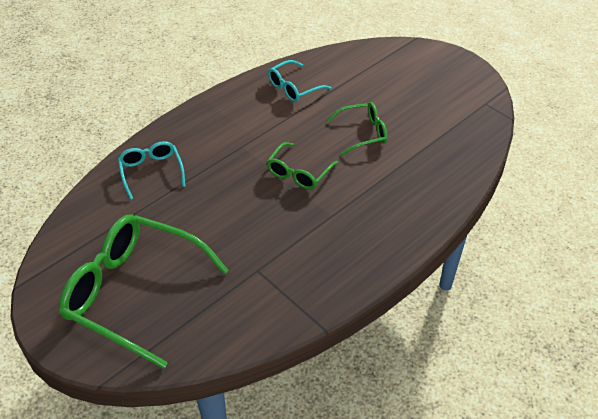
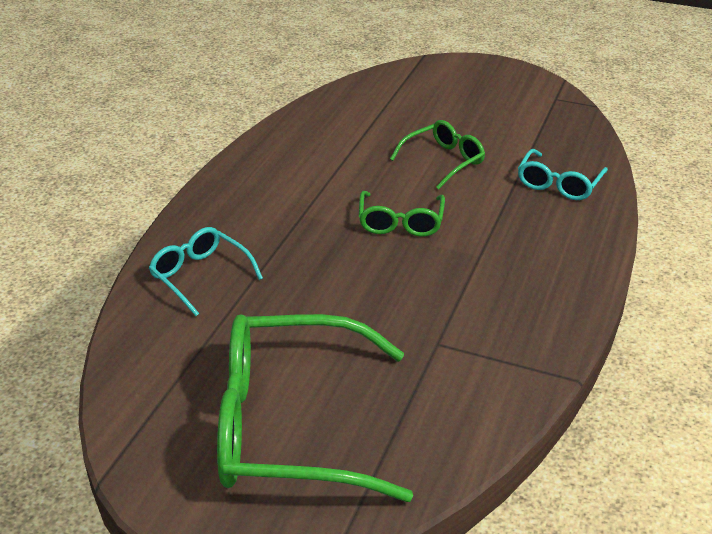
camera: 25 degrees left, 10 degrees down
turquoise glasses [268,60,332,102] -> turquoise glasses moved to [518,149,608,200]

